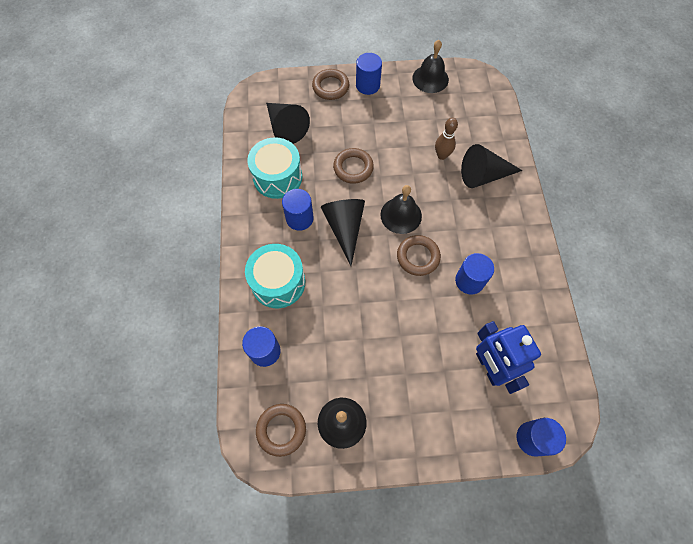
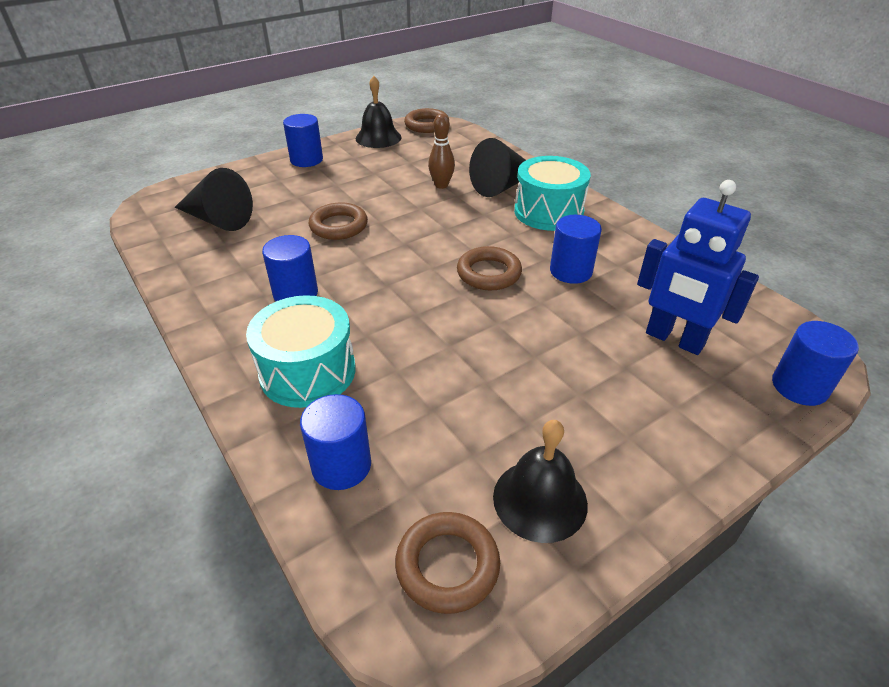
camera: 30 degrees left, 25 degrees down
turquoise drum [247,137,302,199] -> turquoise drum moved to [514,156,591,231]
brown ring [312,69,349,100] -> brown ring moved to [404,108,449,133]
black cone [321,199,365,266] -> none
black bell [381,185,422,234] -> none

